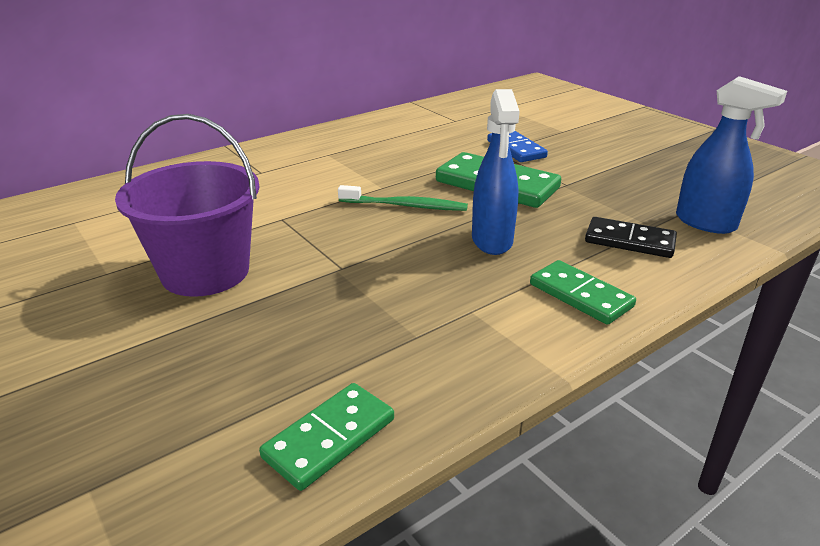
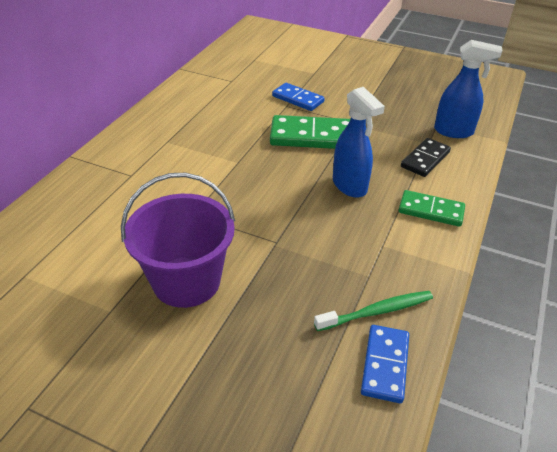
camera: 30 degrees left, 10 degrees up
green domino [259,383,394,491] -> blue domino [361,325,409,403]
green toothbrush [338,185,468,211] -> green toothbrush moved to [314,291,433,331]
black domino [585,217,677,258] -> black domino turned 45 degrees counterclockwise [401,138,451,177]

